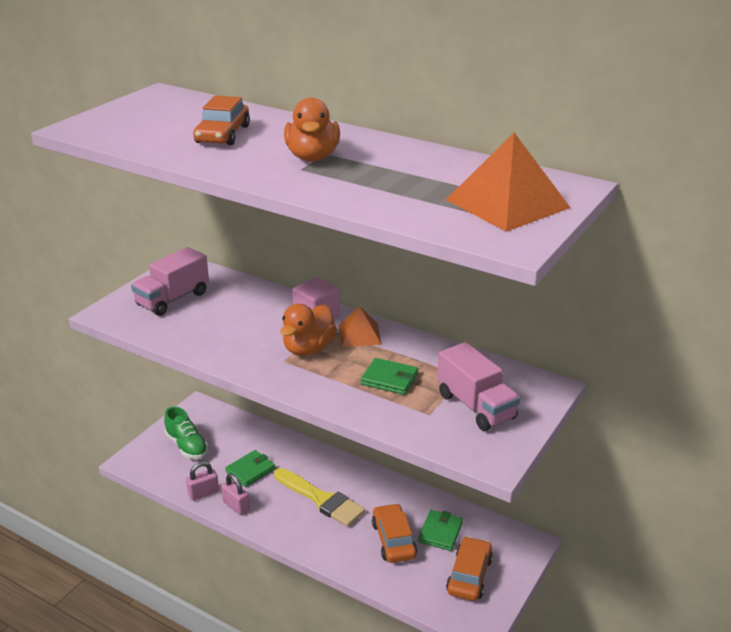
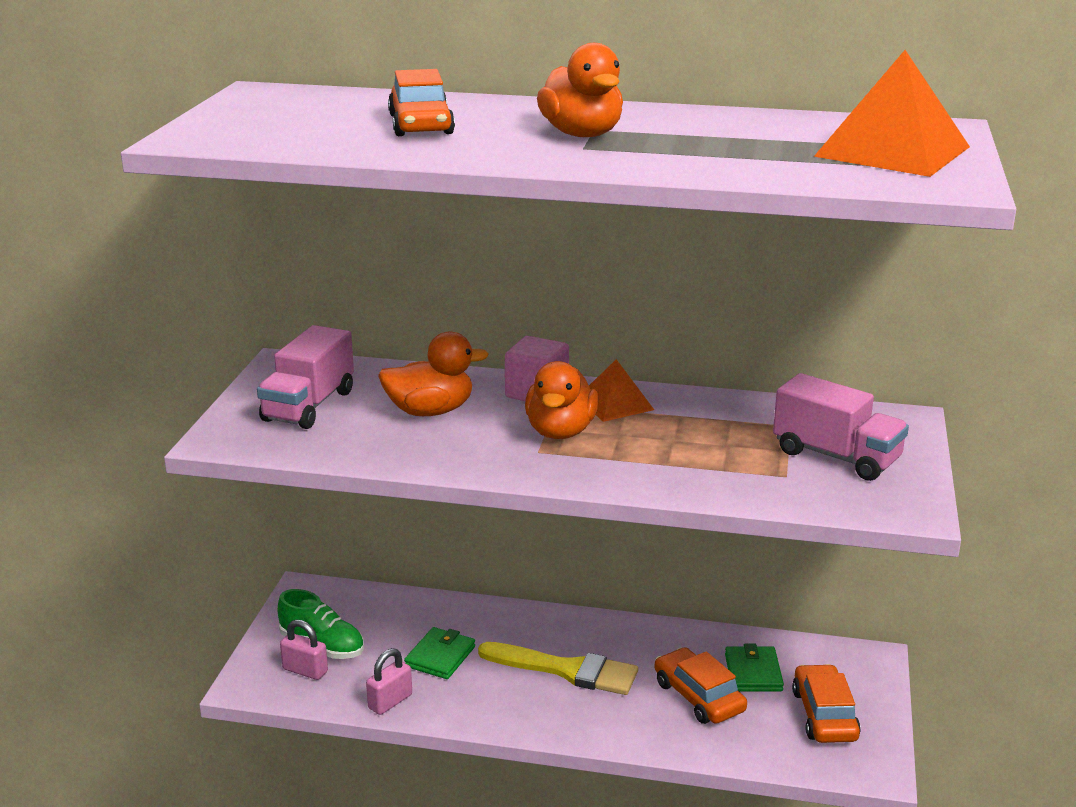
camera: 20 degrees left, 5 degrees down
pink padlock [221,473,250,516] -> pink padlock moved to [280,620,328,680]
green wallet [361,358,418,395] -> none
none -> orange duck [378,331,488,416]

